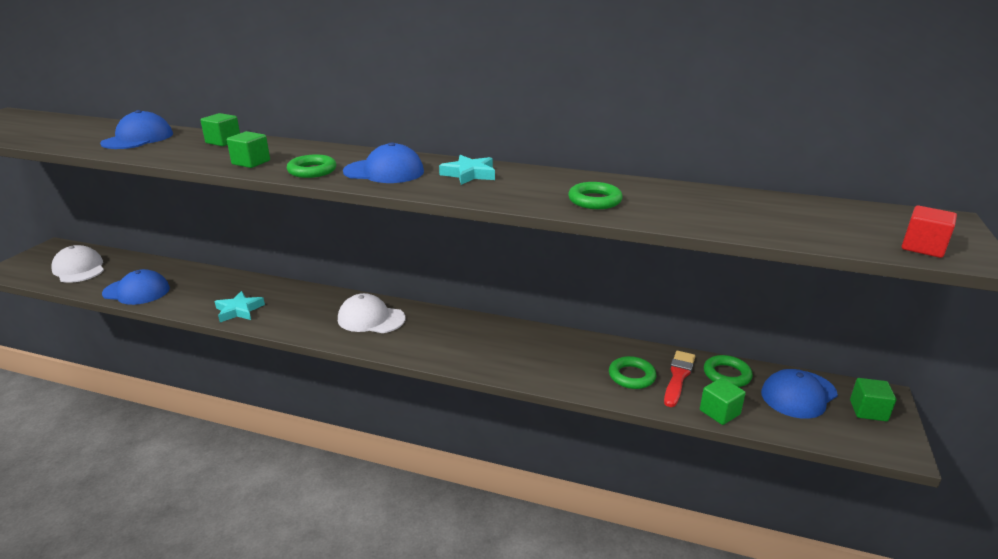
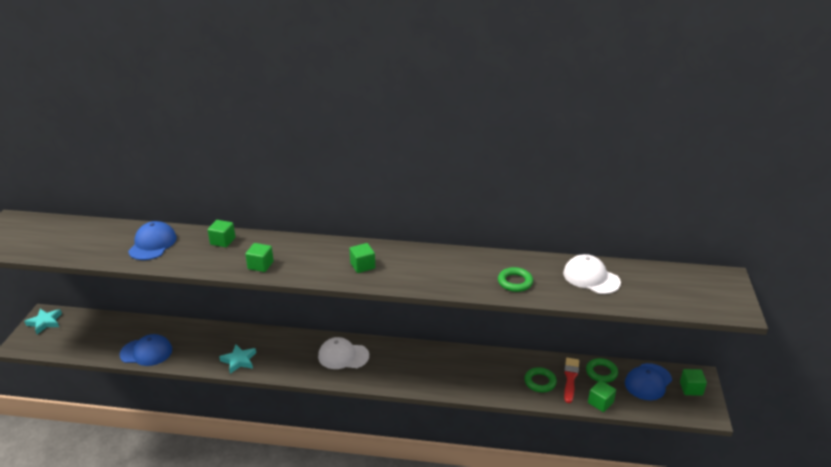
camera: 10 degrees left, 5 degrees up
white cap [51,245,104,283] -> white cap moved to [563,254,621,294]
green ring [287,154,336,178] -> none
blue cap [343,142,424,183] -> green cube [349,243,375,273]
turquoise star [439,155,495,185] -> turquoise star moved to [24,309,62,334]
red cube [902,206,957,258] -> none

